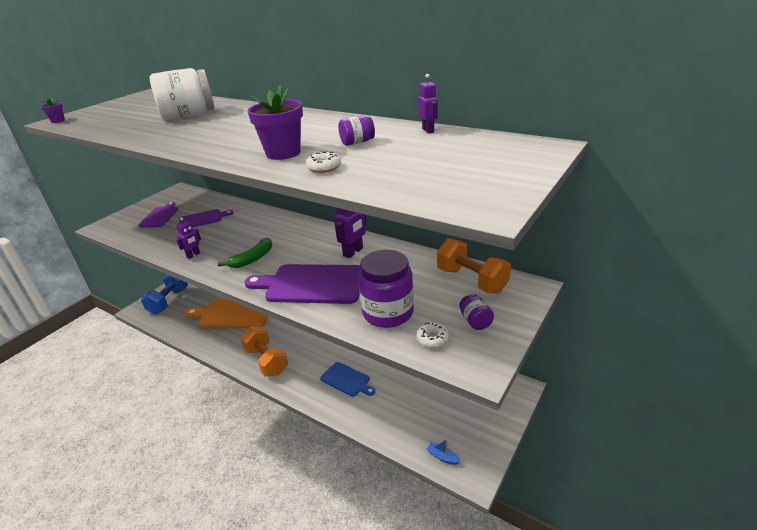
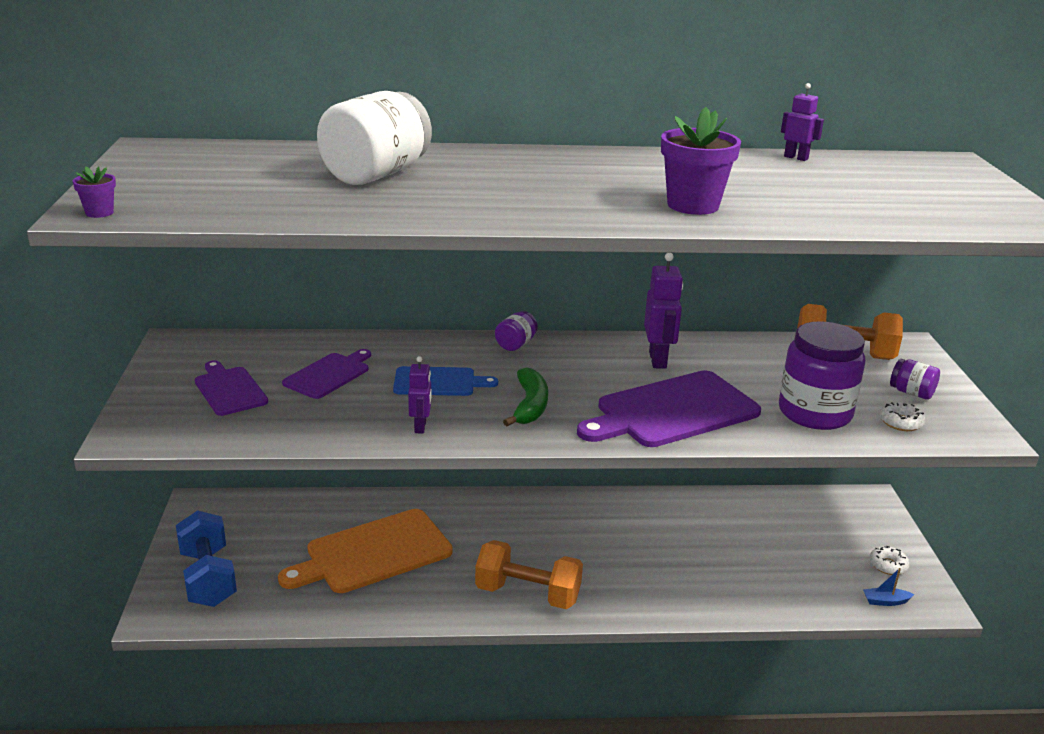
camera: 40 degrees left, 5 degrees down
white donut [306,151,341,173] -> white donut moved to [870,546,910,575]
blue cutting board [320,362,375,397] -> blue cutting board moved to [393,366,498,396]
purple jar [338,115,375,146] -> purple jar moved to [495,311,538,351]

